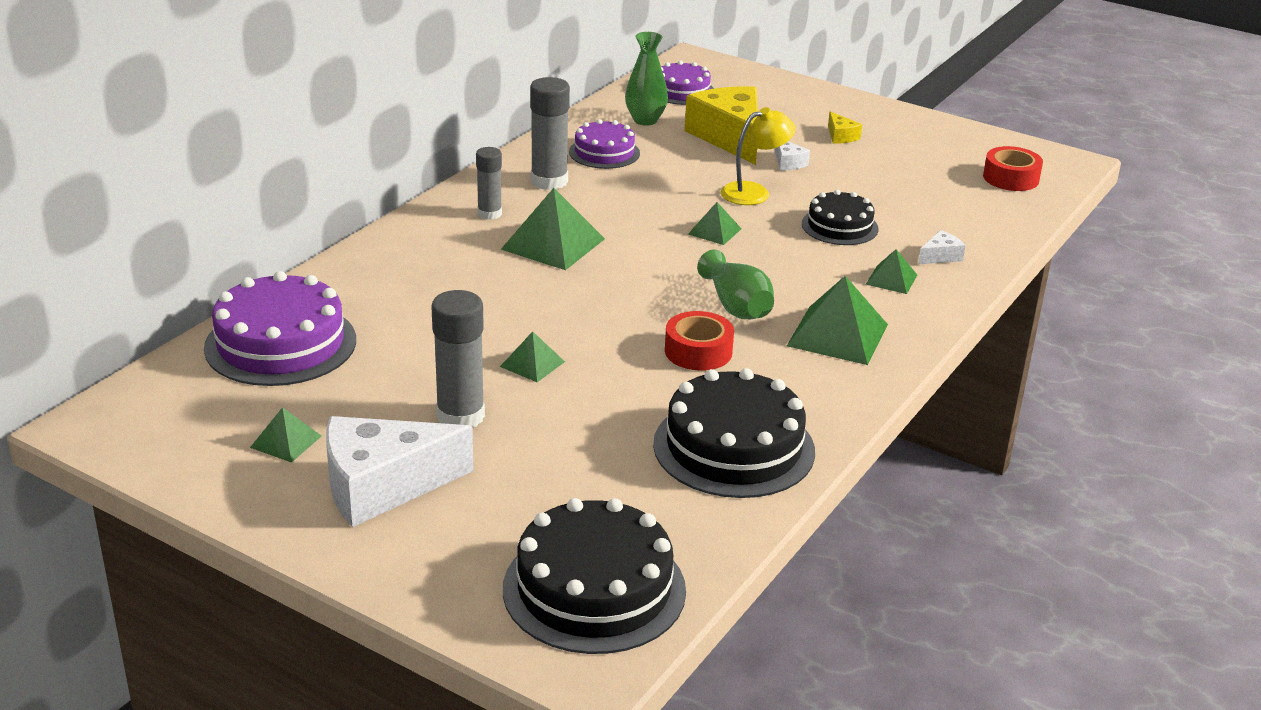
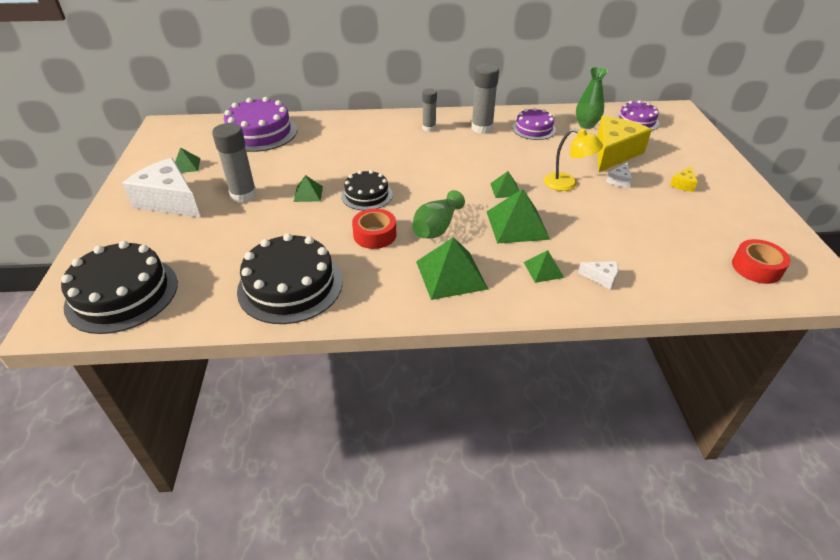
camera: 55 degrees right, 10 degrees up
green pyramid [501,188,605,270] -> green pyramid moved to [487,189,550,244]
black cake [802,190,879,245] -> black cake moved to [341,170,393,210]

